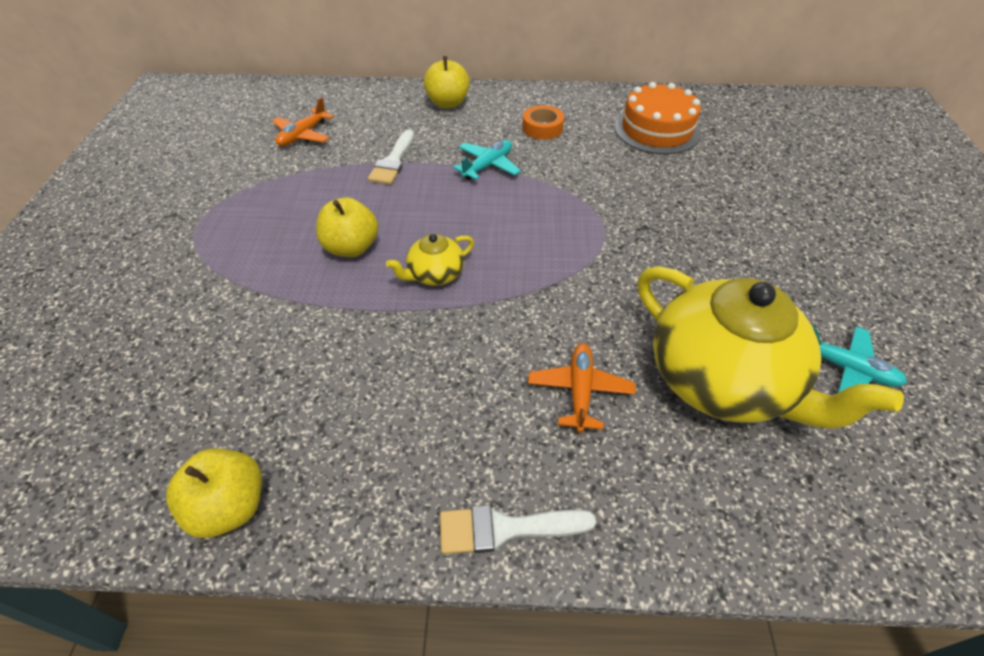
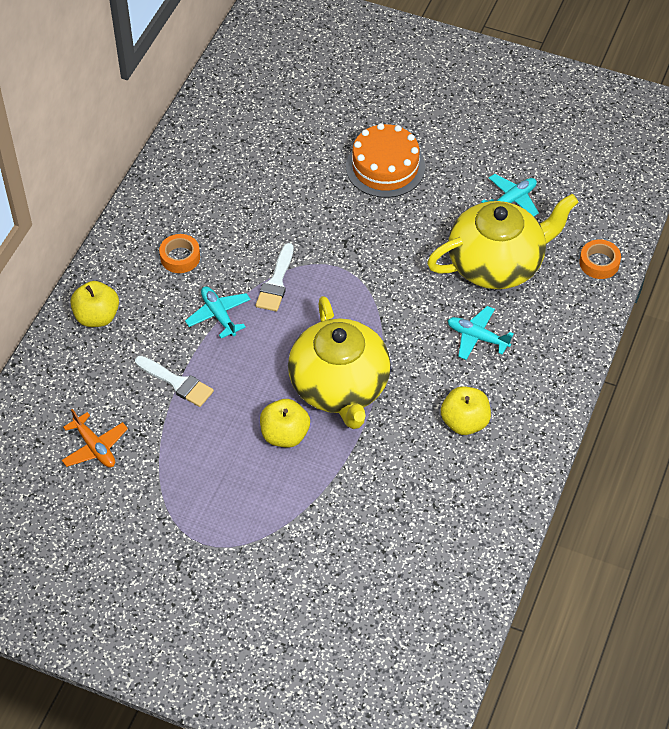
camera: 70 degrees left, 5 degrees up
yellow apple [166,448,262,538] -> yellow apple moved to [441,386,491,435]
yellow teapot [386,234,474,286] -> yellow teapot [288,296,391,429], size x2.23
white brush [440,505,596,554] -> white brush moved to [256,243,294,312]
orange plane [528,343,636,433] -> turquoise plane [448,306,514,360]
orange cake [615,82,701,154] -> orange cake moved to [346,123,425,198]
none -> orange tape [579,239,621,279]

